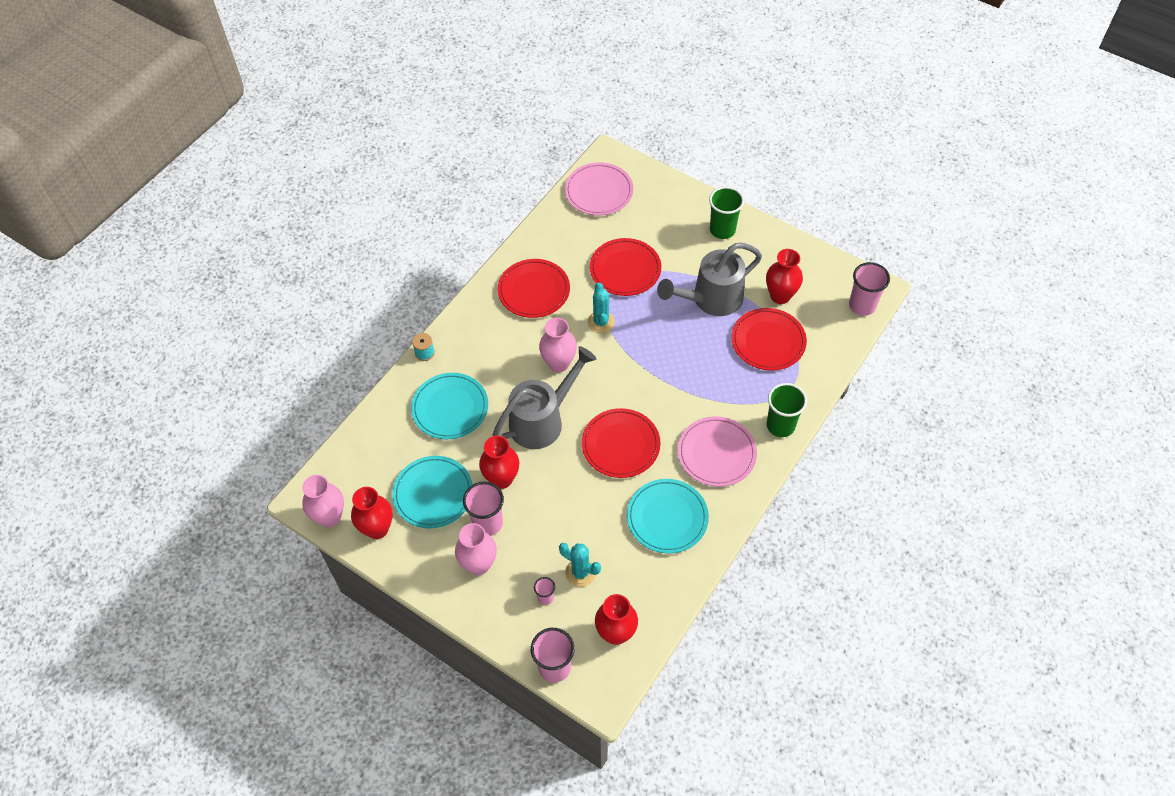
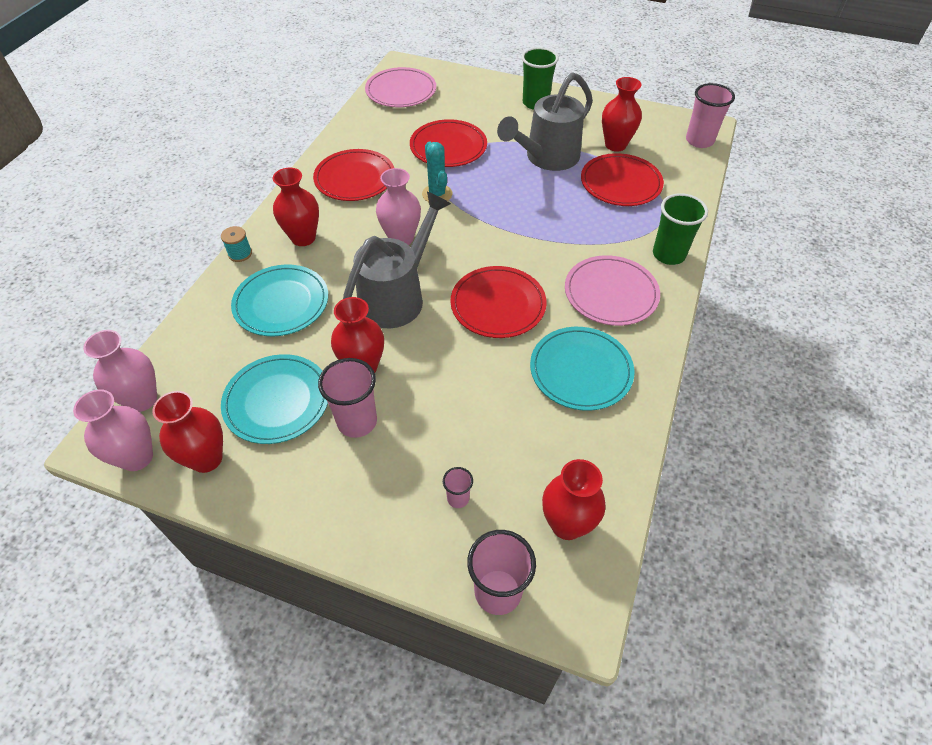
camera: 15 degrees left, 5 degrees down
pink vase [455,523,497,575] -> pink vase moved to [83,330,157,412]
turquoise cactus [559,543,601,587] -> none
none -> red vase [273,168,319,246]

